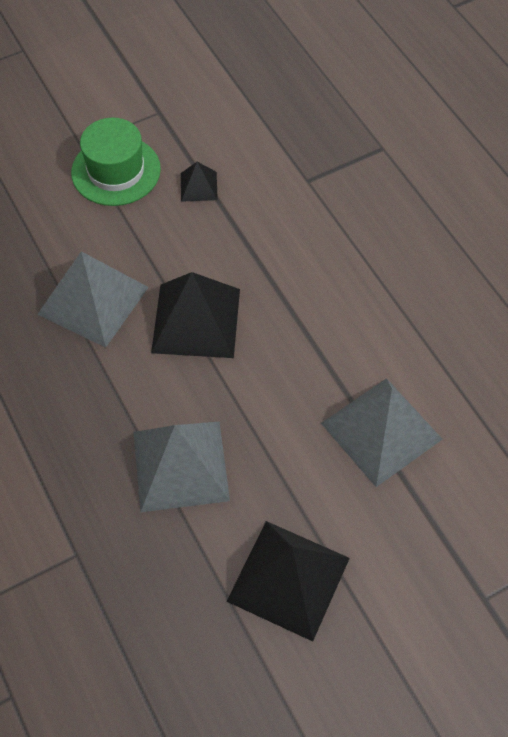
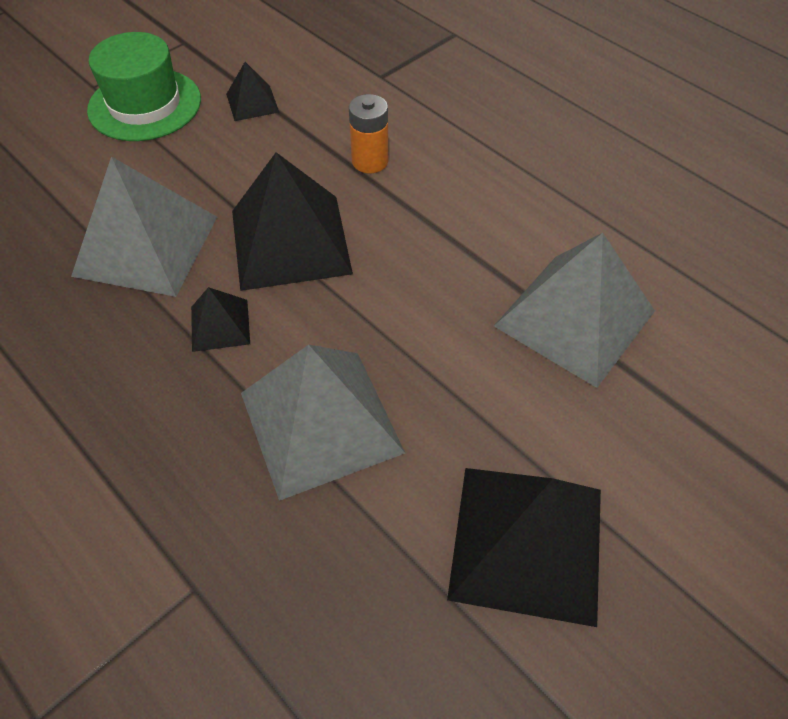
camera: 15 degrees left, 5 degrees down
none -> black pyramid [191,287,250,352]
none -> orange battery [349,94,388,173]

